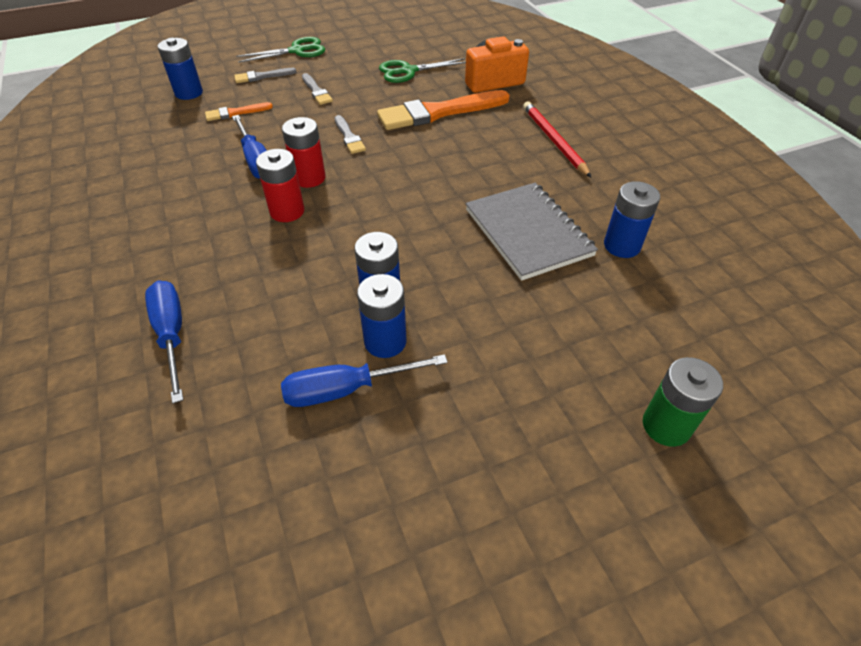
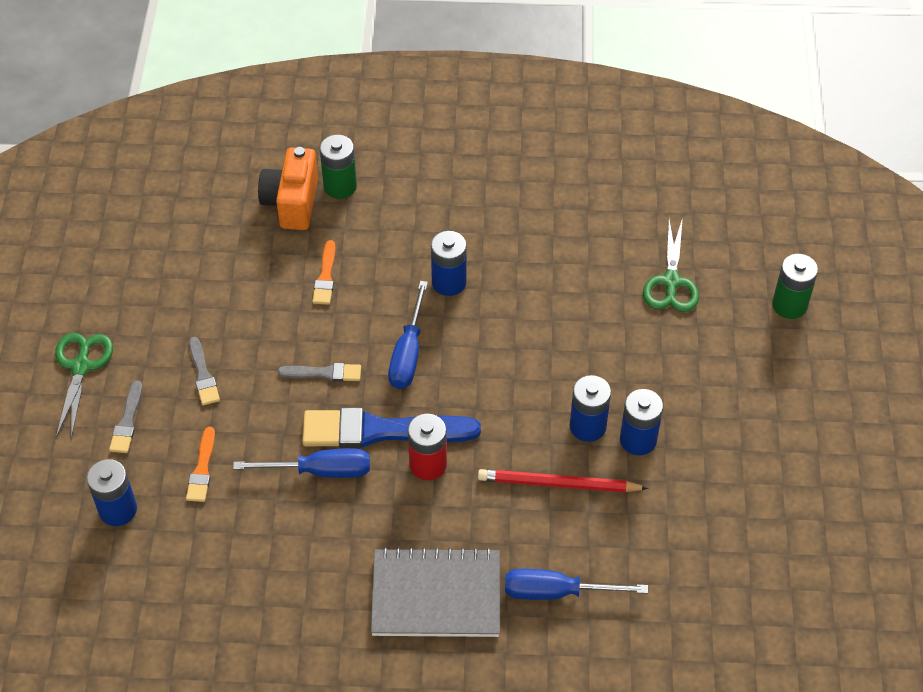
camera: 65 degrees left, 5 degrees up
blue screwdriver [281,354,448,407] -> blue screwdriver moved to [388,281,428,389]
red battery [282,117,326,188] -> blue brush [302,408,481,448]
grey brush [302,73,333,105] -> grey brush turned 75 degrees clockwise [189,337,220,405]
orange brush [377,90,510,130] -> orange brush [312,240,336,305], size x0.48
green scissors [379,58,466,83] -> green scissors moved to [643,217,699,312]
grey notebook [466,183,598,281] -> grey notebook moved to [371,547,500,637]
red pencil [523,101,591,177] -> red pencil moved to [478,469,648,493]
blue battery [604,181,660,258] -> blue battery moved to [431,231,467,296]
none -> green battery [320,135,357,199]

